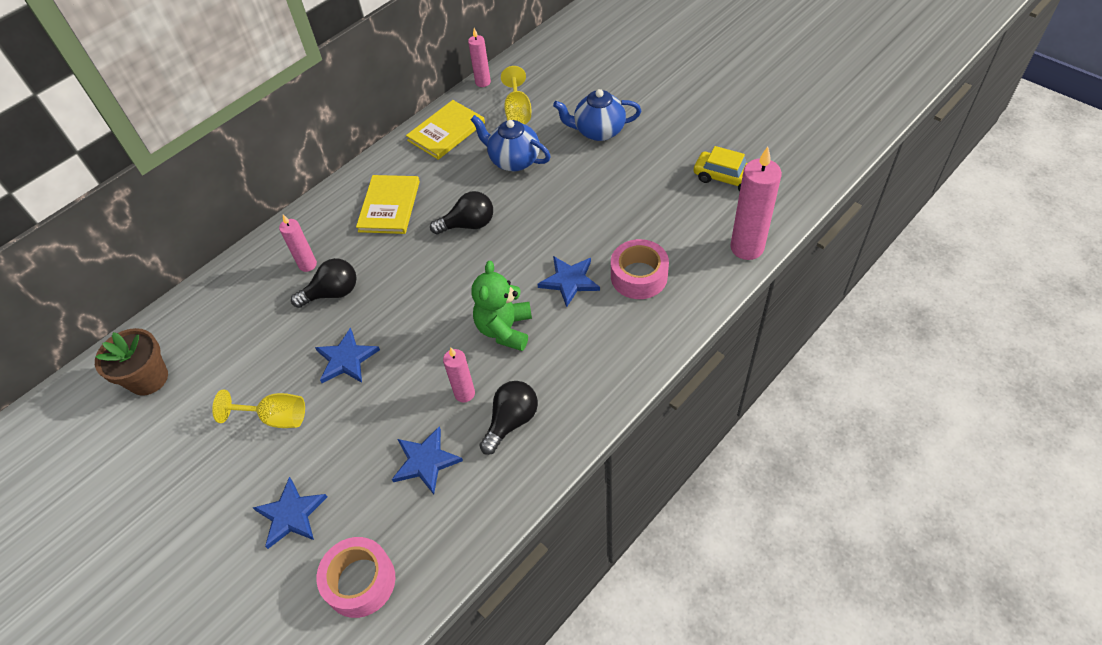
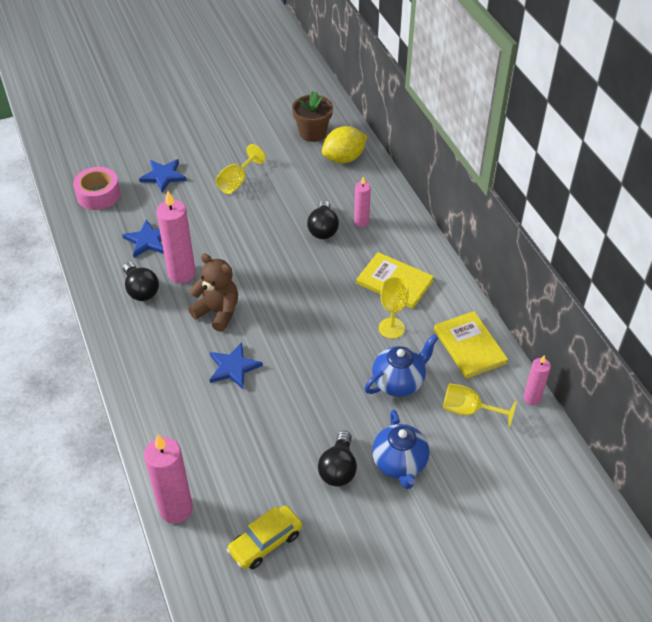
camera: 110 degrees right, 5 degrees down
blue star [315,328,380,383] -> none
black light bulb [430,191,493,235] -> black light bulb moved to [318,431,357,487]
pink candle [443,348,475,402] -> pink candle [156,191,196,283], size x1.76
green teddy bear [471,261,532,351] -> brown teddy bear [188,254,238,332]
blue teapot [553,89,641,141] -> blue teapot turned 150 degrees clockwise [372,410,429,489]
pink tape [611,239,669,299] -> none
none -> yellow lemon [322,126,367,163]
none -> yellow goblet [379,277,409,339]

